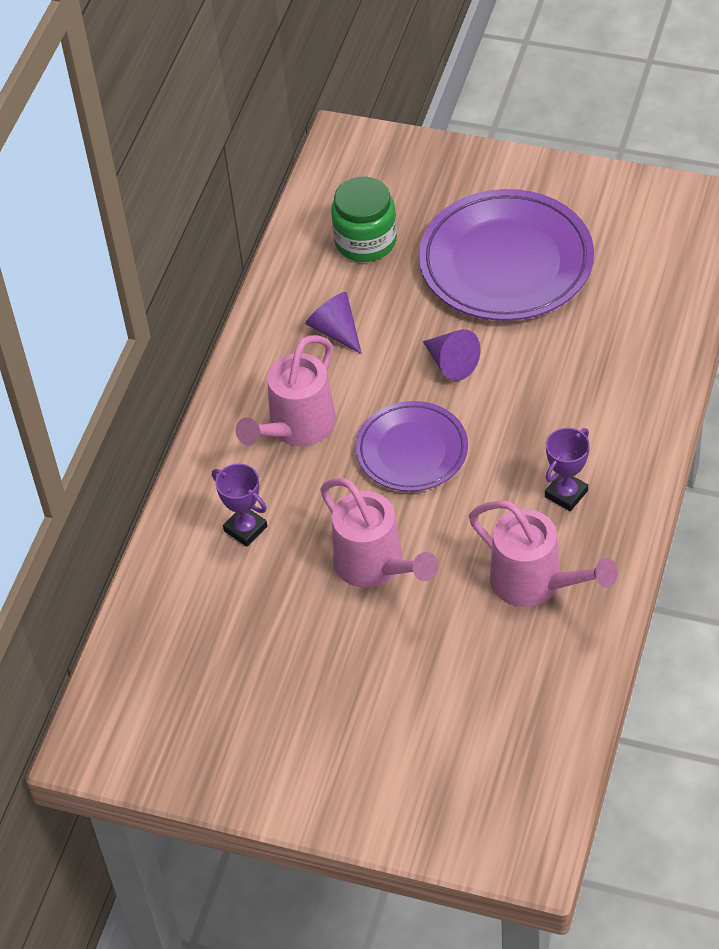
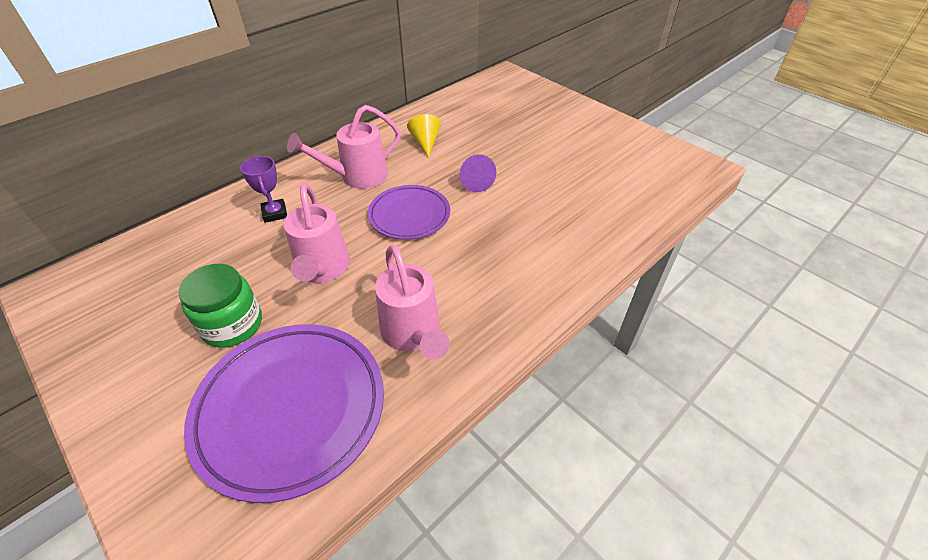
camera: 25 degrees right, 5 degrees down
purple cone [306,292,362,354] -> yellow cone [407,114,441,158]
green jar [331,177,397,262] -> green jar moved to [178,264,262,348]
purple plate [419,189,594,321] -> purple plate moved to [184,324,384,503]
purple trophy [545,428,590,511] -> none

